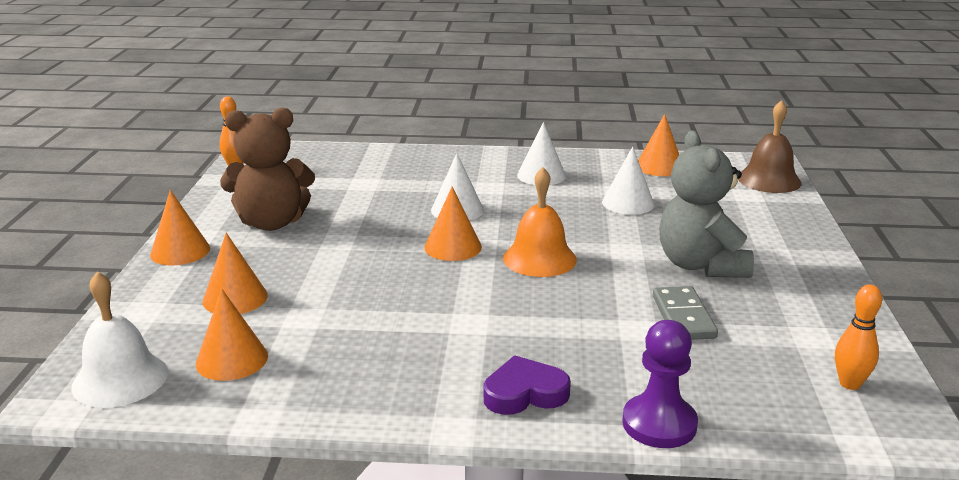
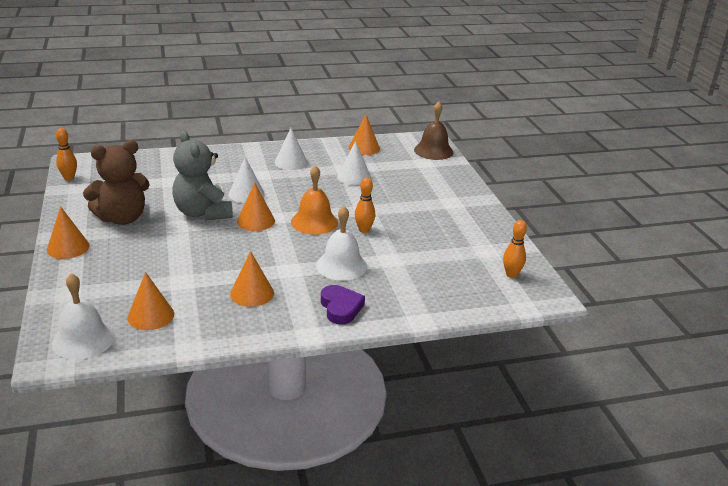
camera: 20 degrees left, 5 degrees up
orange cone [203,233,268,314] -> orange cone moved to [230,251,274,307]
purple heart [484,355,571,415] -> purple heart turned 105 degrees clockwise [321,285,365,324]
purple pawn [622,320,698,448] -> none
grey domino [653,286,718,340] -> none
grey teddy bear [659,130,754,278] -> grey teddy bear moved to [172,131,233,220]
none -> white bell [316,206,367,281]
none -> orange bowling pin [355,178,375,233]

